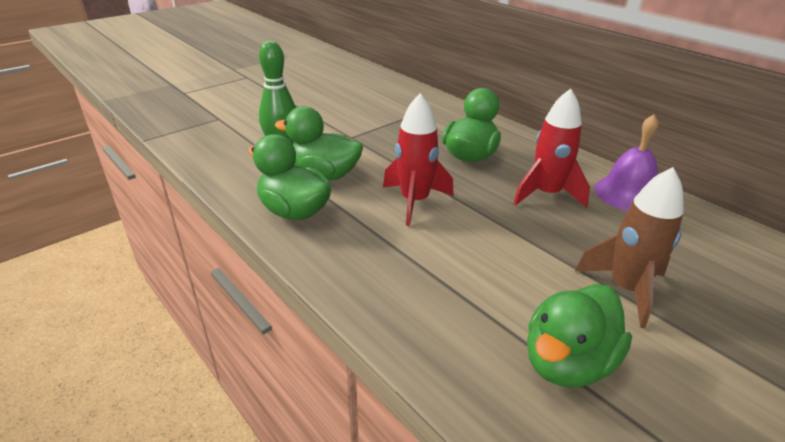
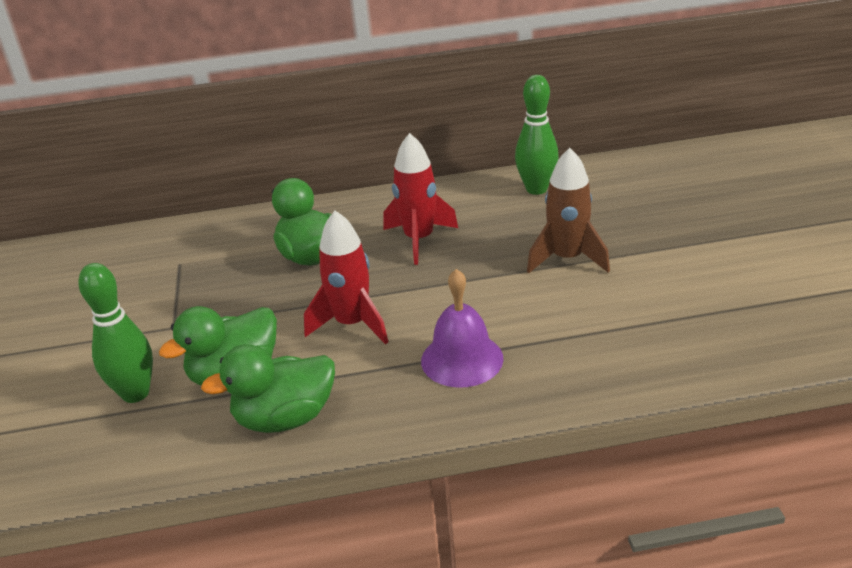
camera: 55 degrees left, 0 degrees up
green duck [527,284,632,388] -> none
purple bell [594,114,659,211] -> purple bell moved to [421,269,504,388]
none -> green bowling pin [515,75,559,195]

